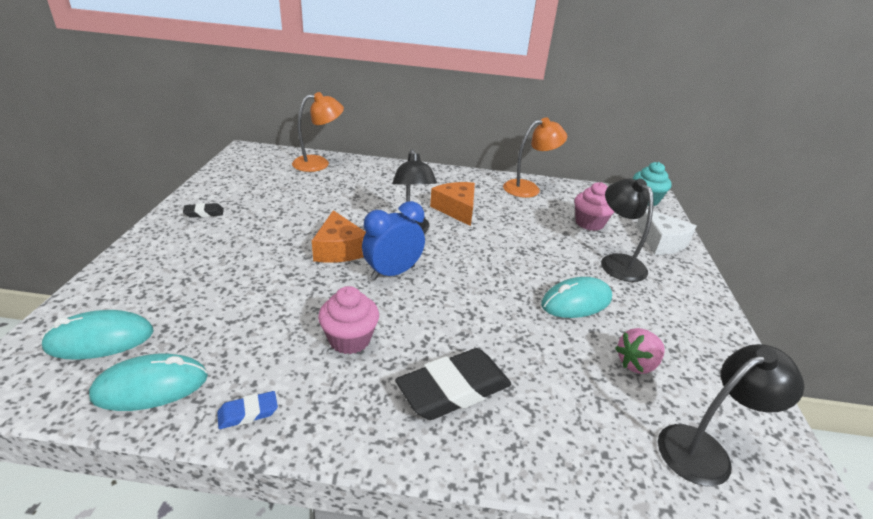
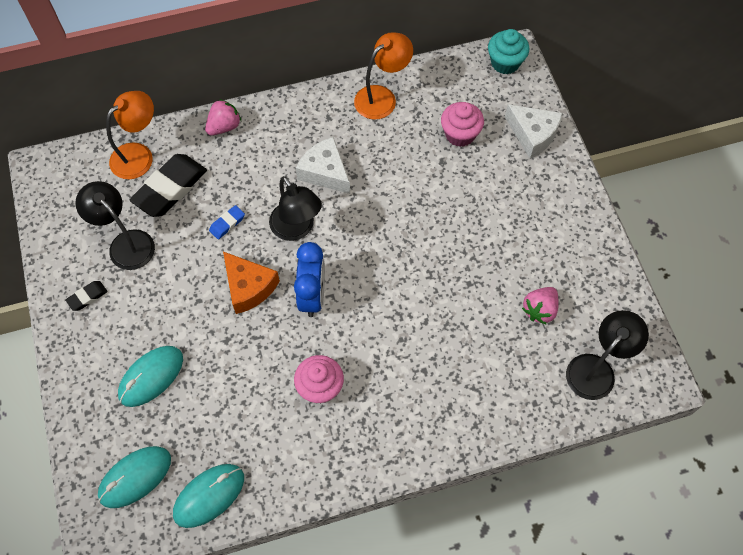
camera: 20 degrees left, 30 degrees up
blue eraser [217,391,278,429] -> blue eraser moved to [209,205,245,240]
blue clock [362,201,425,281] -> blue clock turned 150 degrees clockwise [294,242,325,317]
black eraser [395,348,512,420] -> black eraser moved to [130,154,207,217]
orange cheese [430,182,475,226] -> white cheese [296,137,350,194]
turquoise mouse [541,277,612,318] -> turquoise mouse moved to [118,346,183,407]
black lamp [601,178,654,282] -> black lamp moved to [75,181,155,270]
none -> pink strawberry [205,99,241,135]

